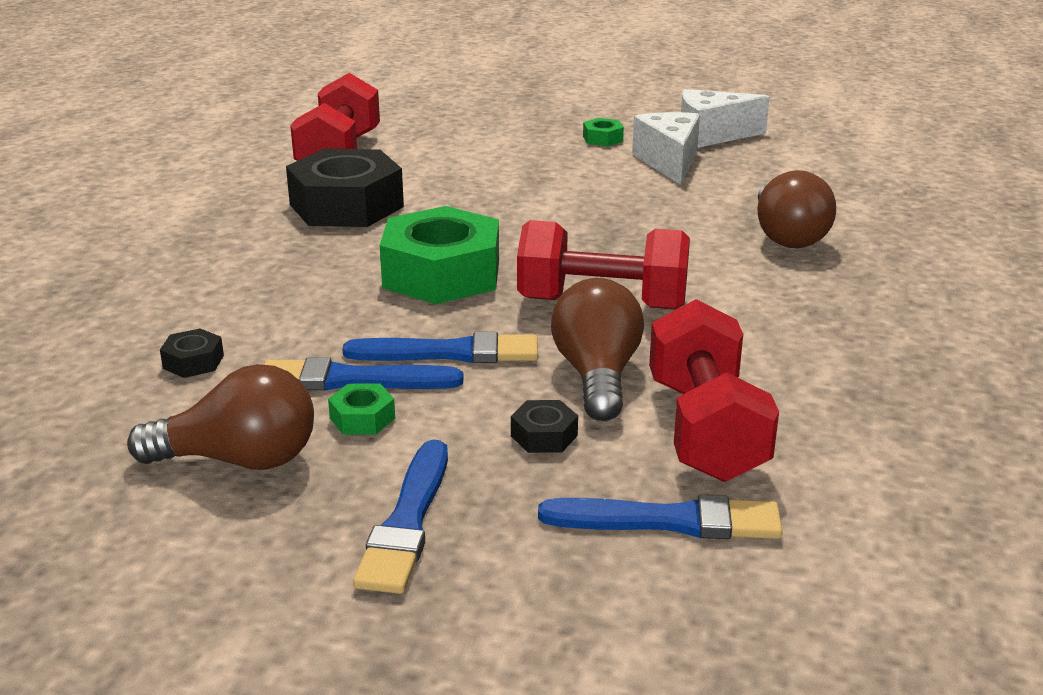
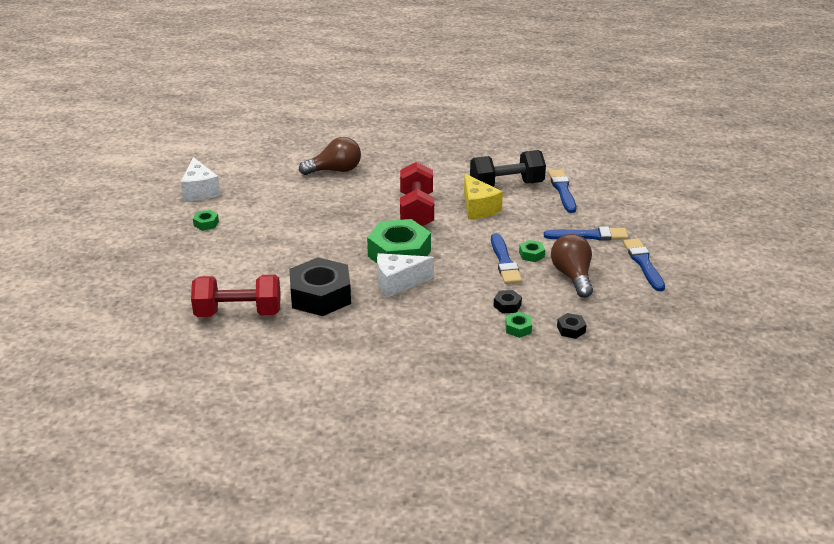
camera: 100 degrees left, 5 degrees up
blue brush [342,332,538,363] -> blue brush moved to [623,238,665,291]
black nut [511,400,578,453] -> black nut moved to [557,313,587,339]
brown light bulb [551,278,644,421] -> yellow cheese [464,174,503,219]
white cheese [632,112,700,185] -> white cheese moved to [377,253,434,297]
red dumbbell [649,299,779,482] -> black dumbbell [470,150,546,187]
none -> green nut [505,312,532,338]

